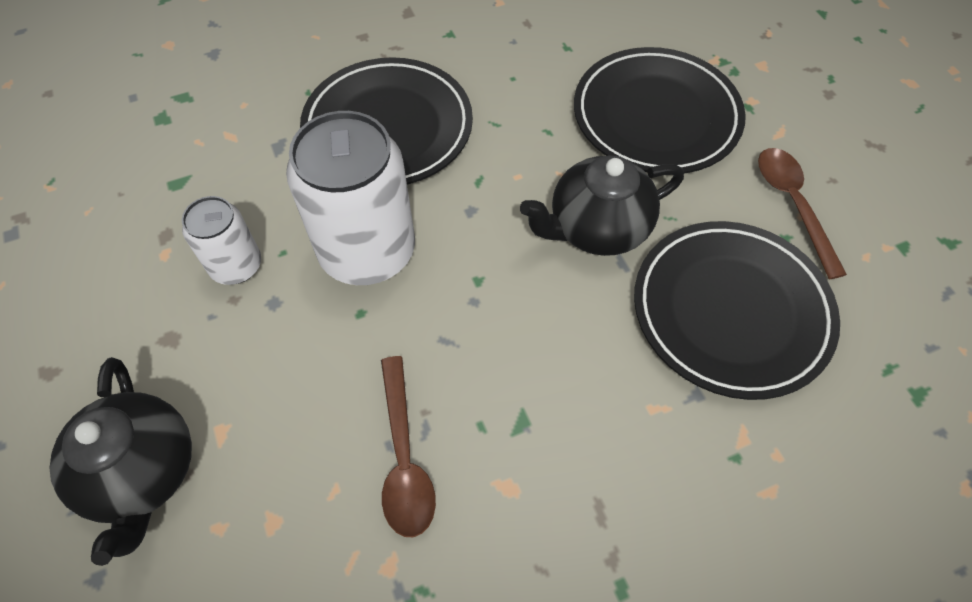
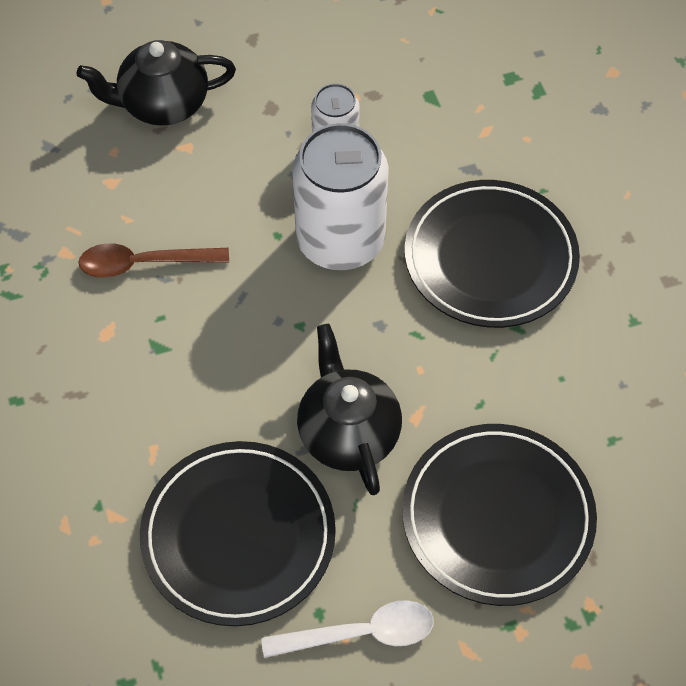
camera: 95 degrees right, 0 degrees up
brown spoon [758,148,847,279] -> white spoon [261,600,434,658]

